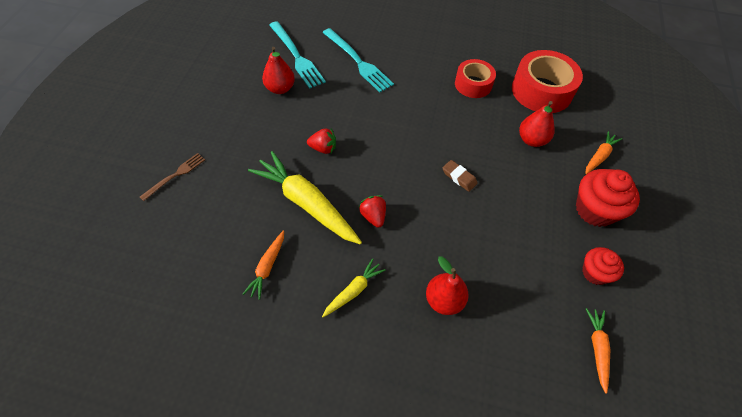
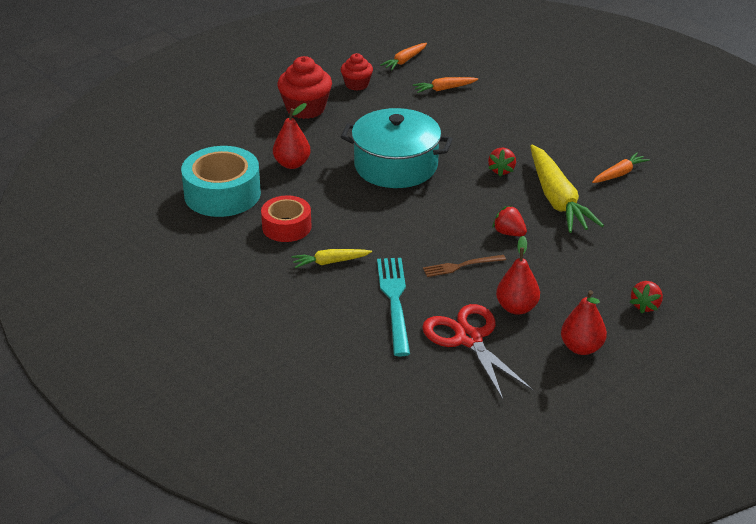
camera: 145 degrees left, 20 degrees down
brown fork [140,153,205,201] -> brown fork moved to [423,255,506,277]
turquoise fork [269,21,326,89] -> red scissors [422,304,533,400]
yellow carrot [322,258,385,317] -> yellow carrot moved to [292,249,372,268]
red pear [426,256,469,315] -> red pear moved to [561,290,607,355]
brown eraser [443,160,478,192] -> turquoise pot [341,108,452,188]
red tape [512,50,583,113] -> turquoise tape [181,146,261,217]
orange carrot [585,131,622,174] -> orange carrot moved to [413,77,478,93]
none -> red strawberry [630,281,663,313]

